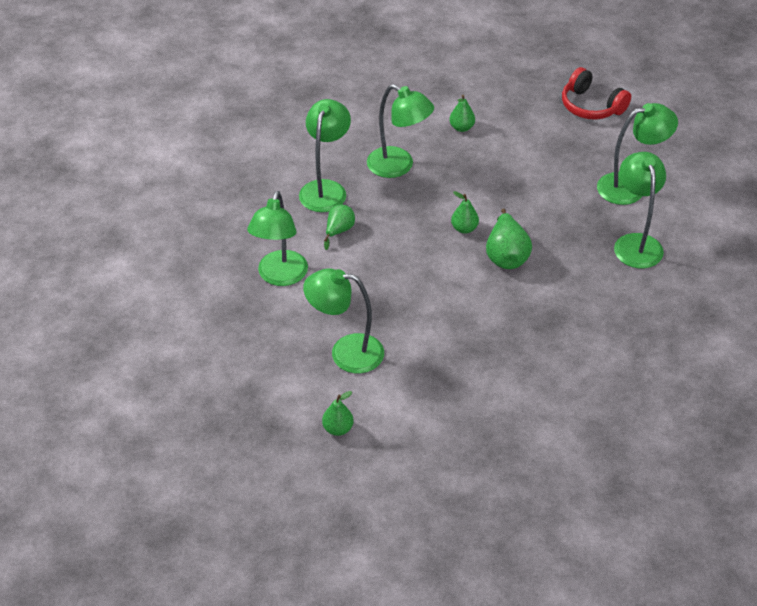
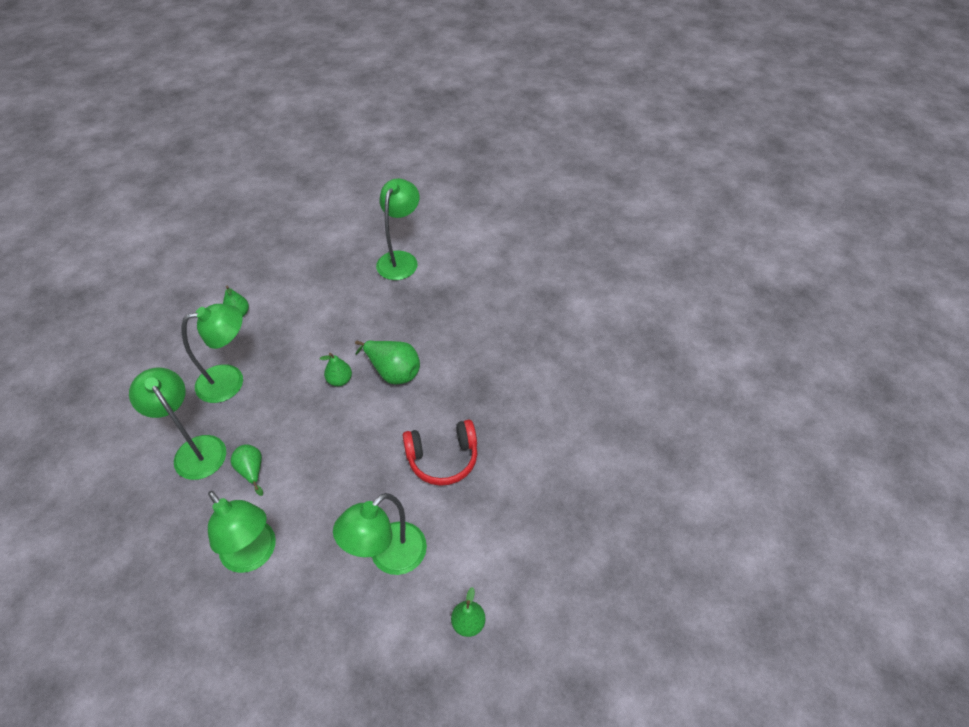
camera: 55 degrees left, 5 degrees up
red headphones [562,67,631,120] -> red headphones moved to [402,420,477,486]
green lamp [614,152,666,268] -> none

